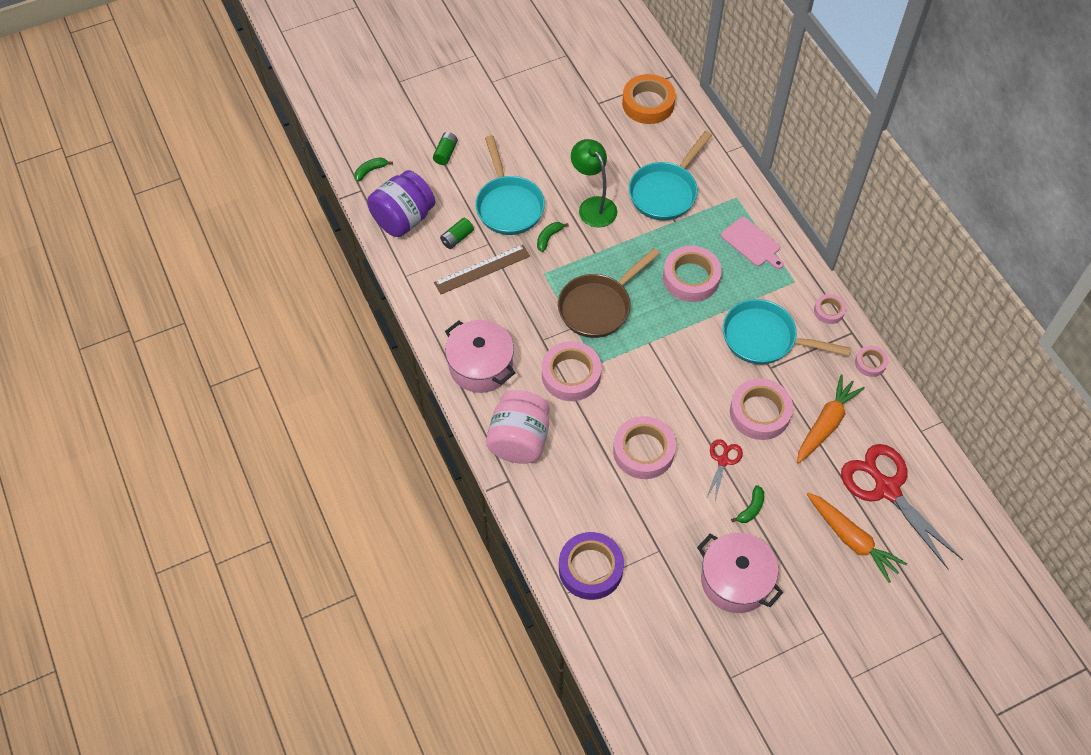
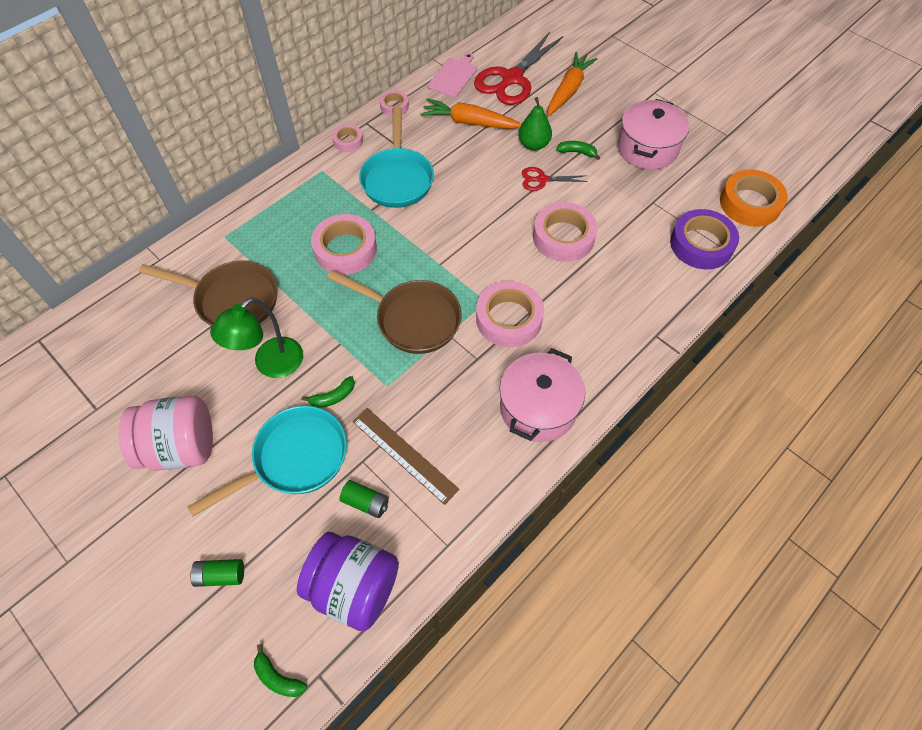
camera: 110 degrees left, 0 degrees up
pink jar [486,390,550,464] -> pink jar moved to [119,396,213,471]
green banana [537,222,569,252] -> green banana turned 45 degrees counterclockwise [302,376,355,408]
orange tape [622,74,676,124] -> orange tape moved to [720,170,788,227]
turquoise pan [629,131,712,220] -> brown pan [139,261,278,326]
pink cutting board [721,217,784,269] -> pink cutting board moved to [428,53,477,98]
pink tape [730,378,793,440] -> none
none -> green pear [518,97,552,151]

